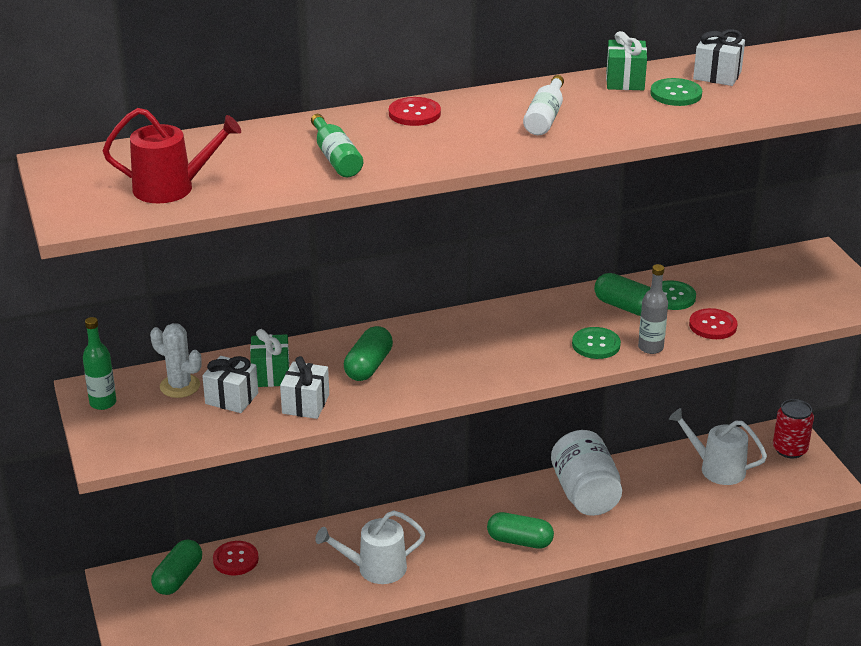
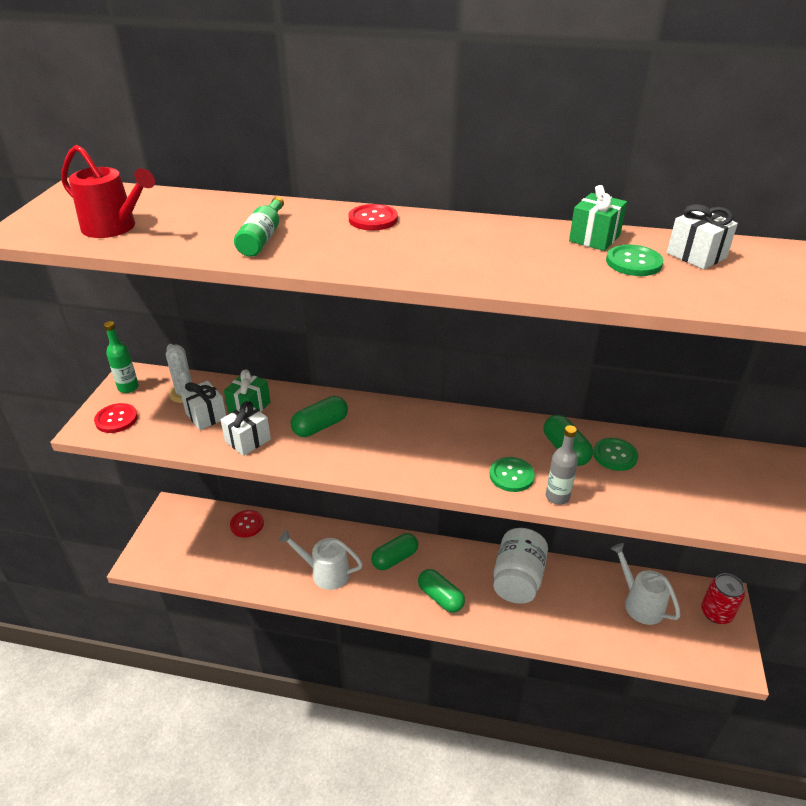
camera: 30 degrees right, 5 degrees up
green capsule [151,539,202,595] -> green capsule moved to [371,533,418,570]
white bottle [523,75,564,135] -> none
red button [689,308,737,339] -> red button moved to [94,403,138,433]

